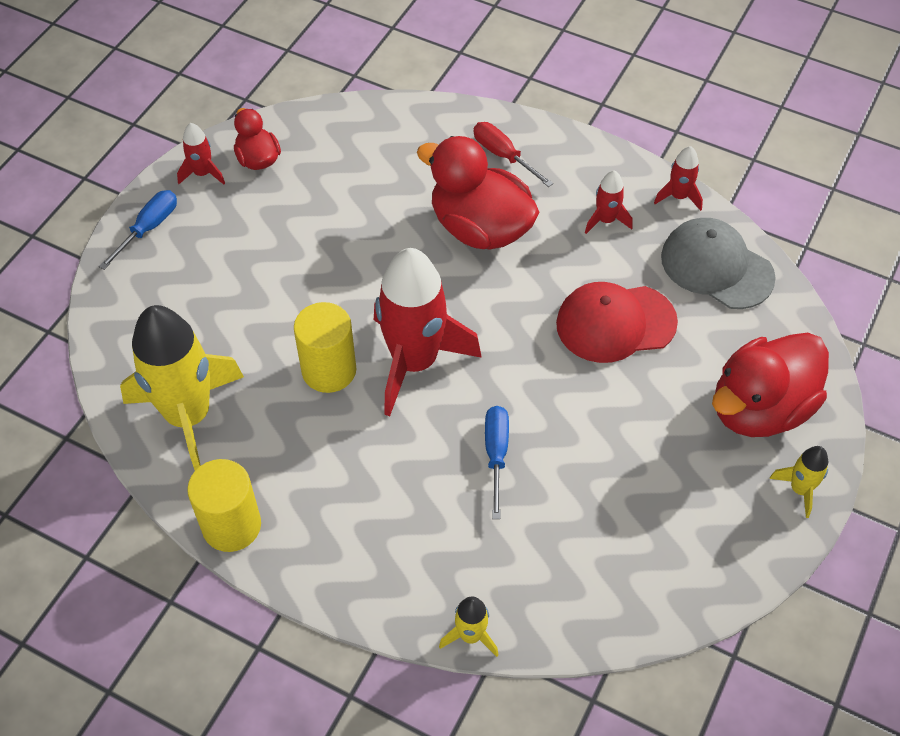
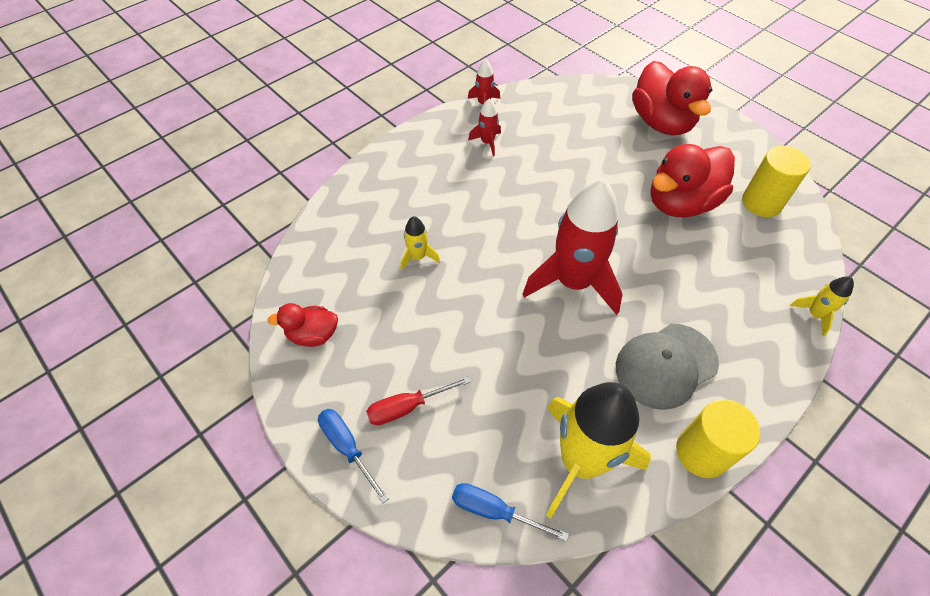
camera: 70 degrees left, 0 degrees up
red rocket [177,123,225,185] -> none
yellow cylinder [294,302,356,393] -> yellow cylinder moved to [742,146,811,217]
red duck [417,136,540,250] -> red duck moved to [651,144,735,217]
red screwdriver [474,122,553,187] -> red screwdriver moved to [366,376,471,425]
blue screwdriver [485,406,509,519] -> blue screwdriver moved to [452,483,569,542]
red cap [556,282,678,363] -> none
grey cap [661,218,776,309] -> grey cap moved to [616,324,719,410]
yellow rocket [769,446,828,518] -> yellow rocket moved to [400,216,440,271]

